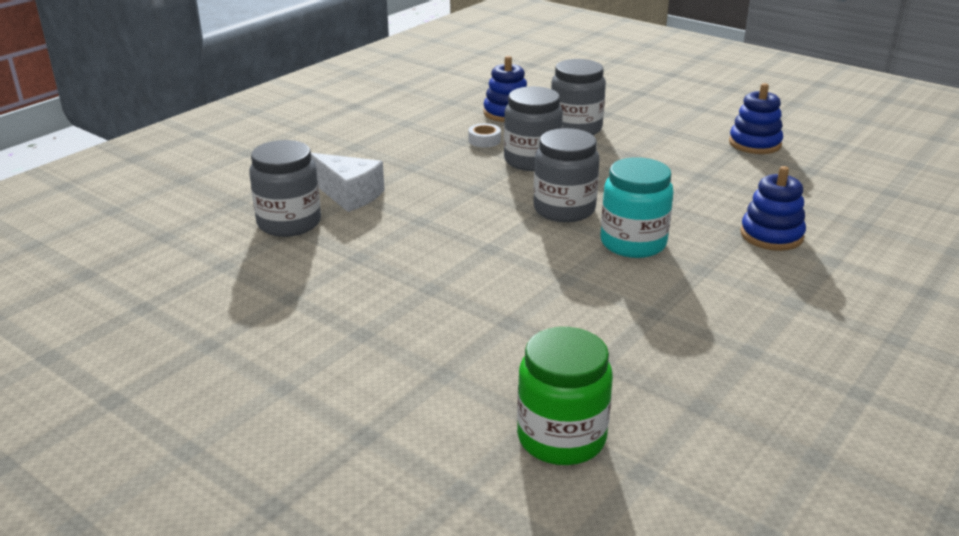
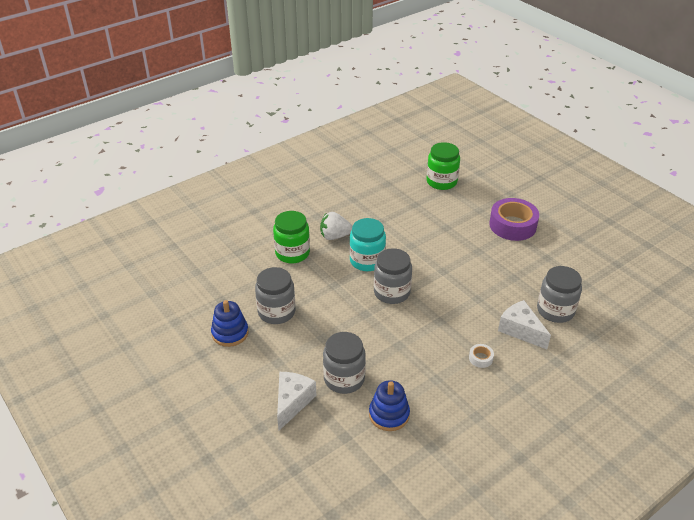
camera: 165 degrees left, 10 degrees up
white tape [468,123,501,147] -> white tape moved to [469,344,494,368]
grey jar [504,86,563,171] -> grey jar moved to [255,267,296,324]
blue stacking toy [740,166,806,251] -> green jar [273,211,310,263]
none -> white cheese [277,372,317,431]
none -> white strawberry [320,212,352,240]
none -> purple tape [489,198,539,241]

